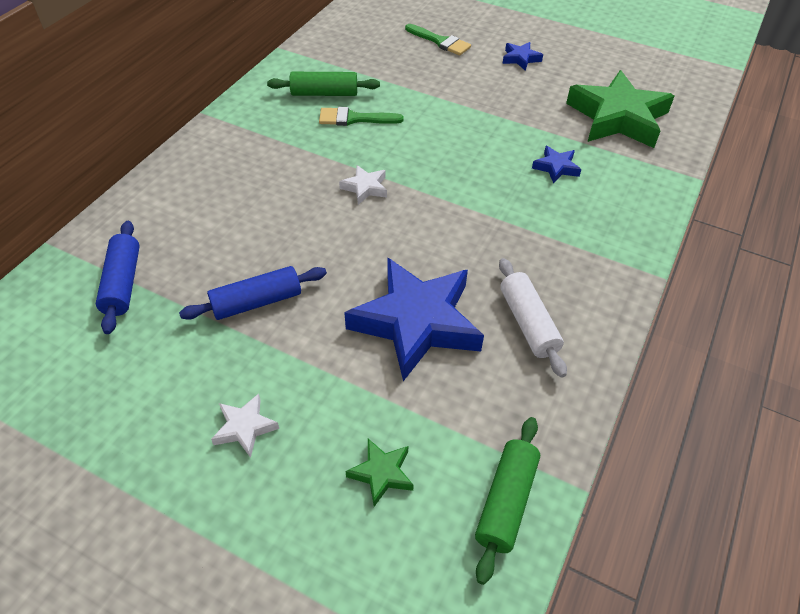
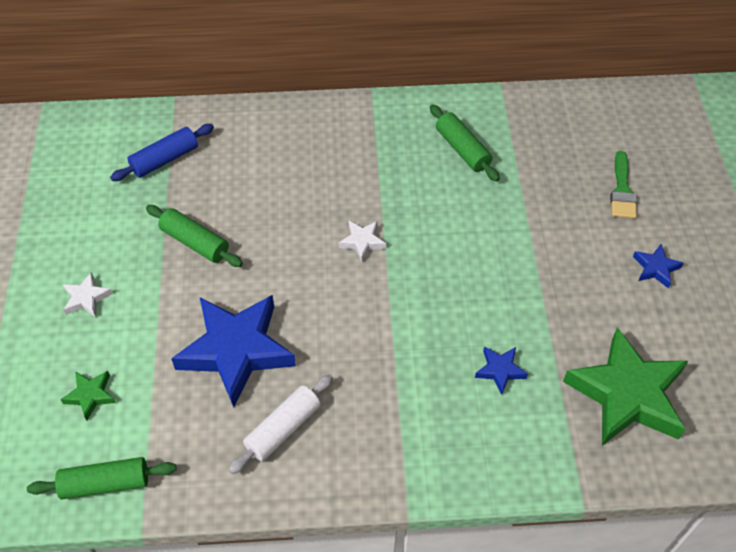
camera: 60 degrees right, 5 degrees up
blue rolling pin [179,266,327,320] -> green rolling pin [146,205,243,267]
green brush [319,107,404,126] -> none

